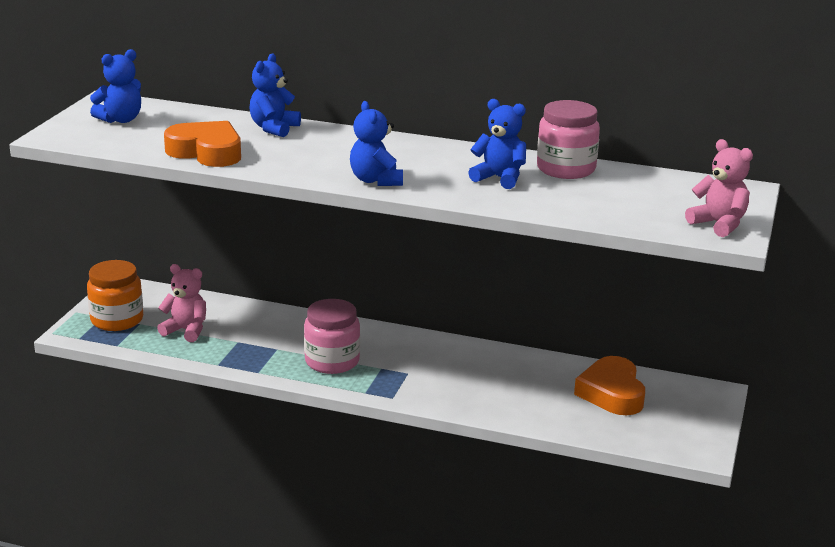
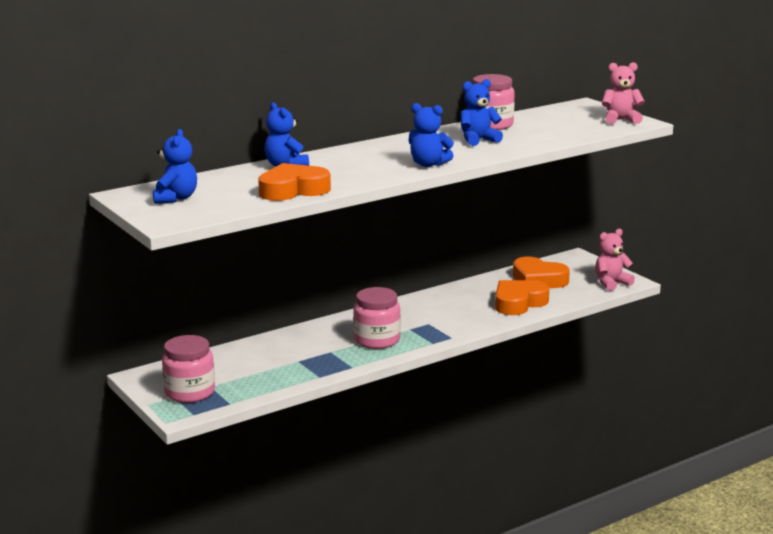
camera: 50 degrees left, 5 degrees down
orange jar [87,260,143,331] -> pink jar [162,335,215,403]
pink teddy bear [157,264,206,342] -> pink teddy bear moved to [595,229,635,291]
none -> orange heart [495,280,549,315]

